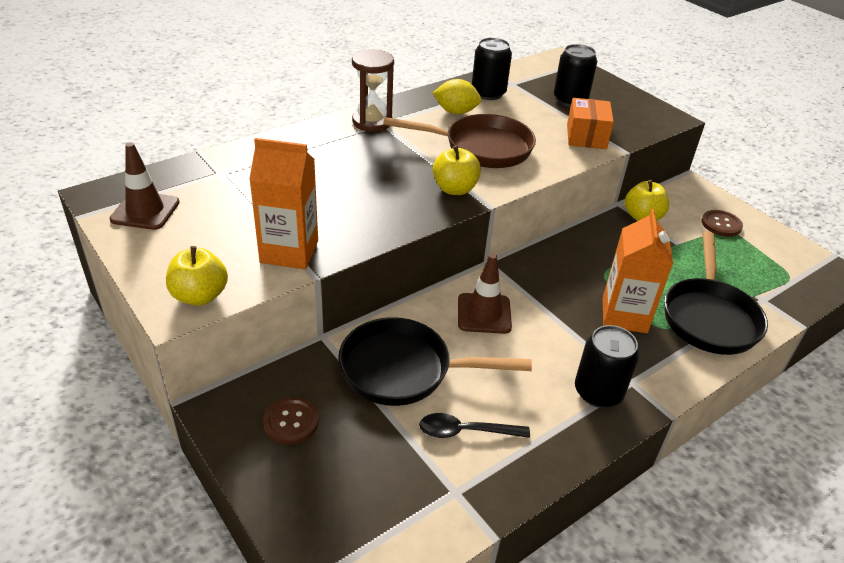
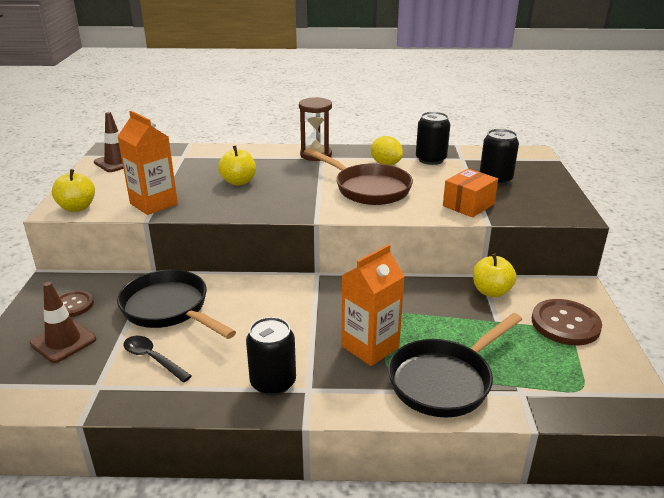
camera: 40 degrees right, 10 degrees down
yellow apple [433,145,481,195] -> yellow apple moved to [218,146,256,186]
brown traffic cone [458,253,512,334] -> brown traffic cone moved to [30,282,96,363]
brown button [702,210,743,237] -> brown button [532,299,602,345], size x1.59

